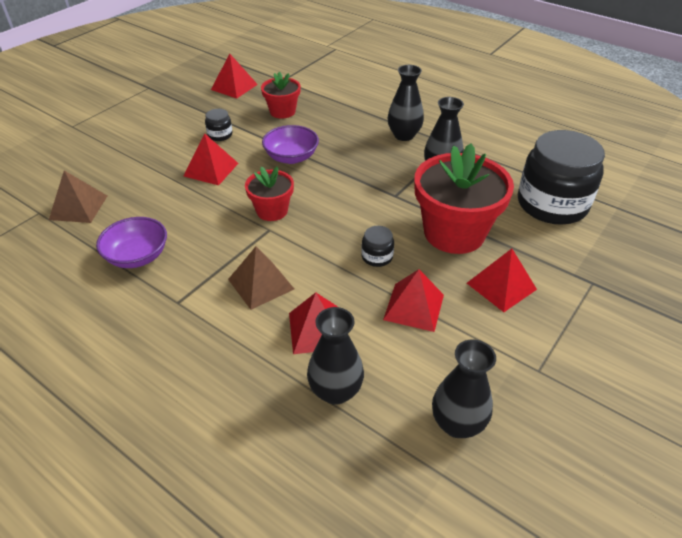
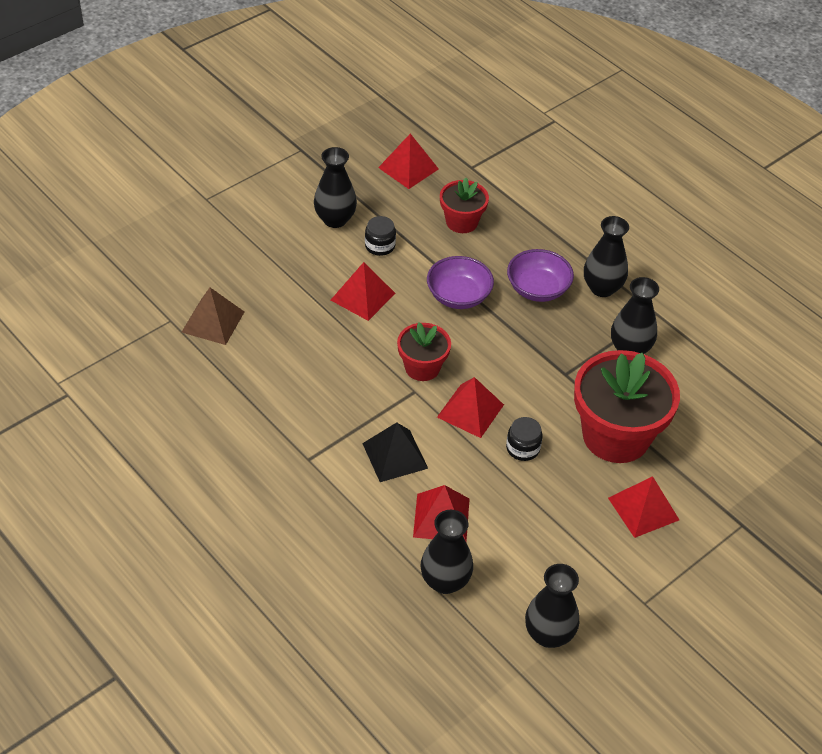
camera: 10 degrees right, 5 degrees up
purple bowl [96,217,167,268] -> purple bowl moved to [507,249,574,302]
brown pyramid [228,247,294,310] -> black pyramid [362,423,428,482]
red pyramid [383,269,444,332] -> red pyramid moved to [437,377,504,438]
black jar [518,130,605,225] -> none
none -> black vase [314,147,357,228]

